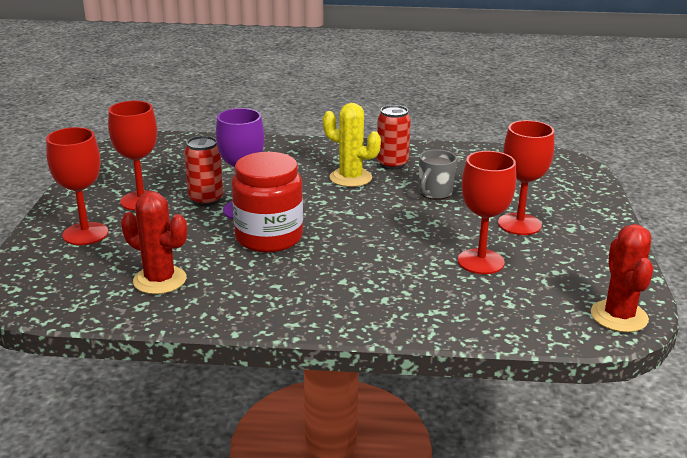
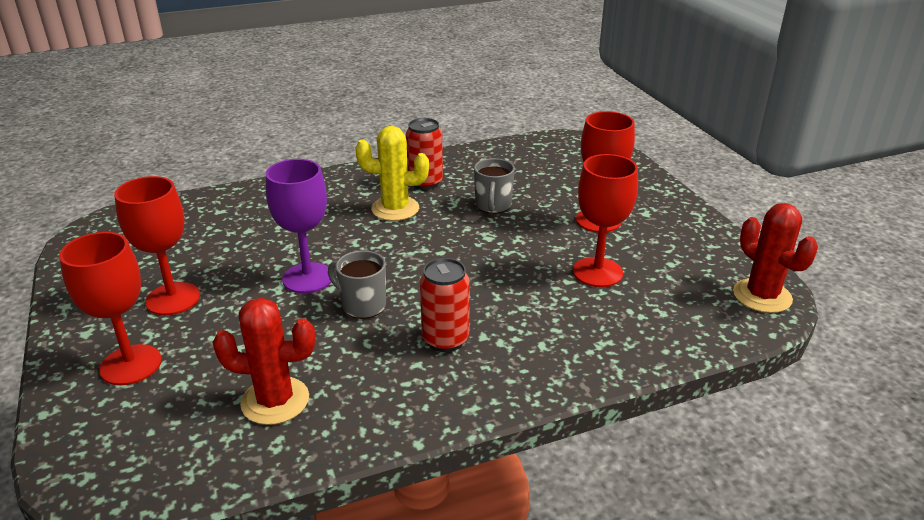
camera: 25 degrees left, 5 degrees up
red can [184,136,223,206] -> red can moved to [420,258,470,352]
red jar [232,152,303,253] -> grey mug [328,251,386,319]

